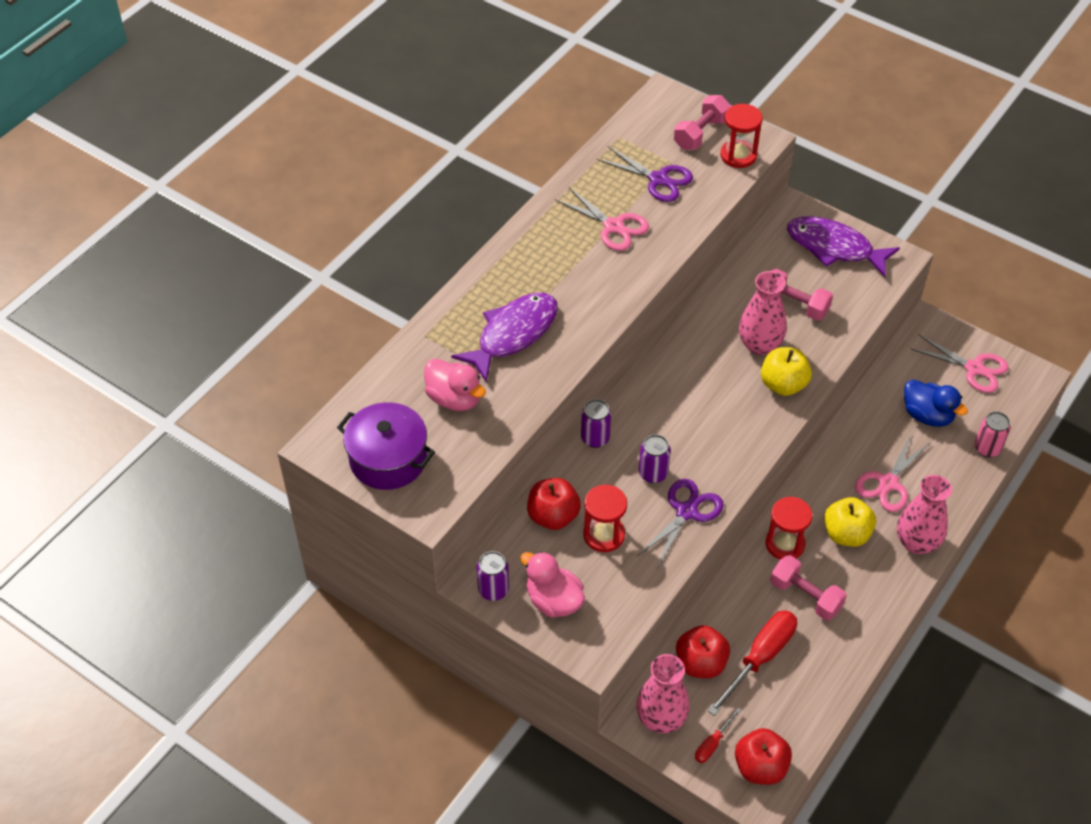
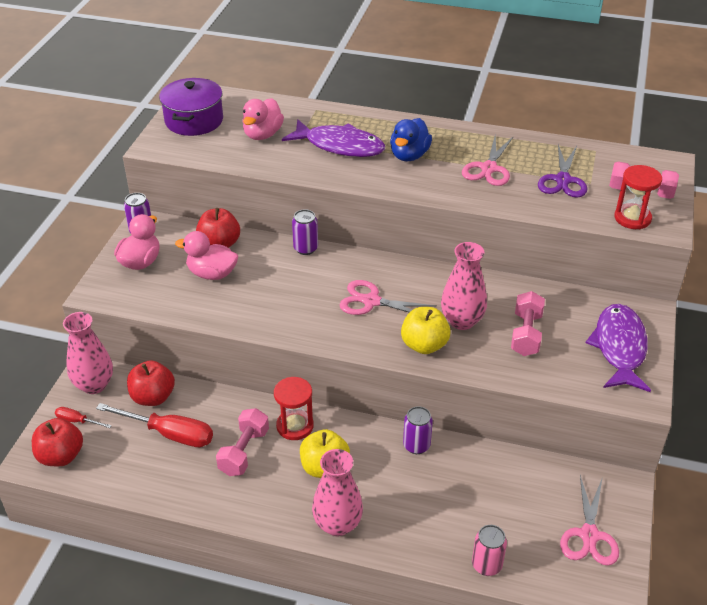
camera: 70 degrees right, 10 degrees down
red hourglass [583,485,627,552] -> pink duck [175,231,238,280]
purple scissors [637,479,724,568] -> none
purple can [639,435,671,483] -> purple can moved to [403,406,433,454]
pink scissors [855,435,931,512] -> pink scissors moved to [339,280,437,315]
blue duck [904,379,968,427] -> blue duck moved to [390,118,432,161]

